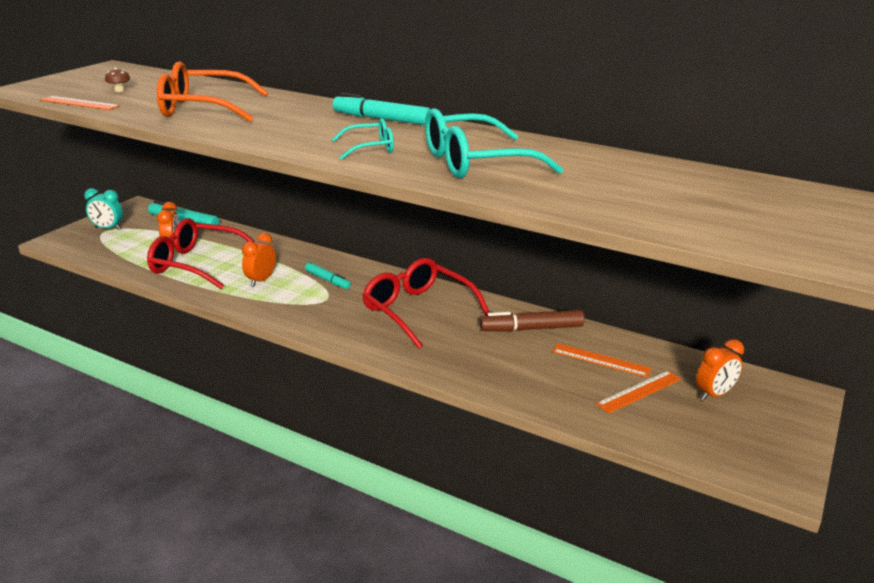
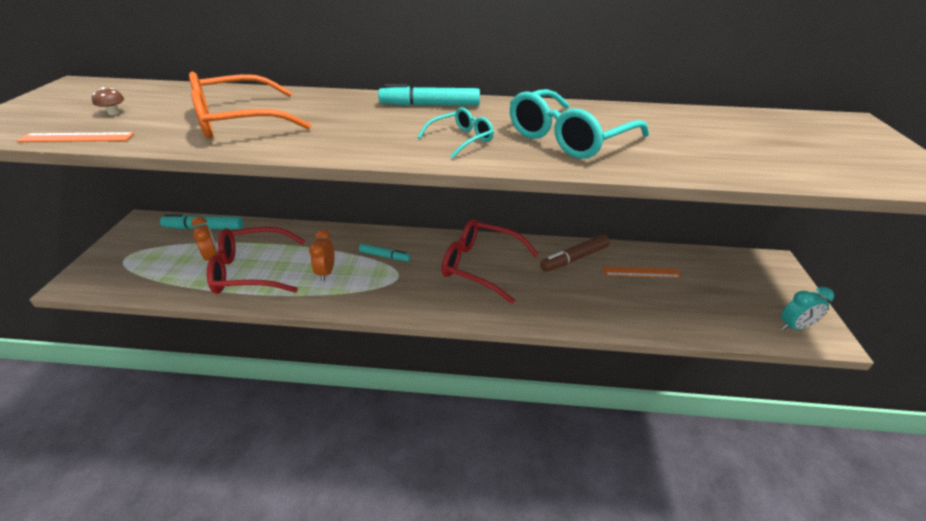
camera: 25 degrees left, 10 degrees up
turquoise clock [84,188,123,230] -> turquoise clock moved to [781,287,835,330]
orange ruler [596,371,681,413] -> none
orange clock [696,339,744,401] -> none

